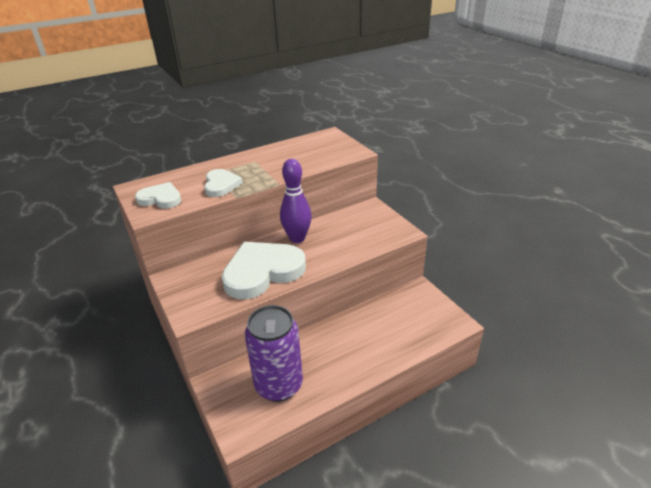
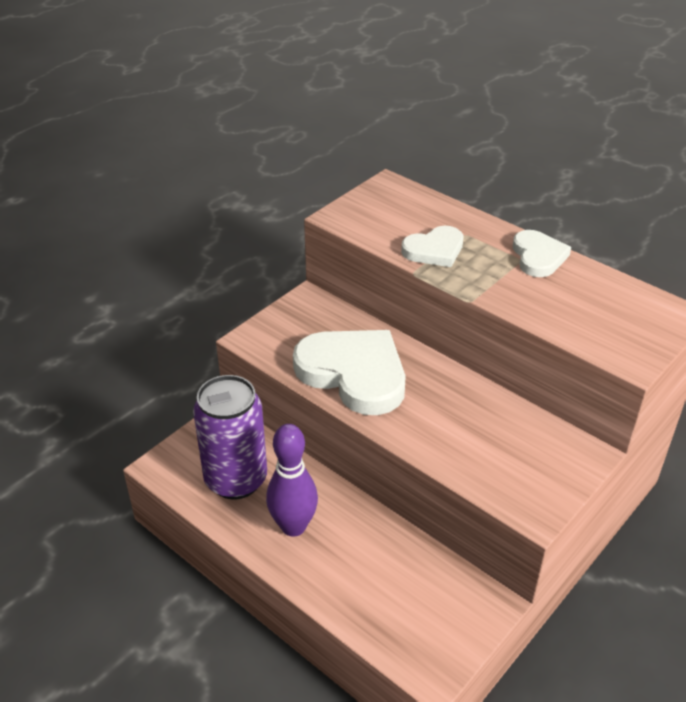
camera: 70 degrees right, 5 degrees up
white heart [135,182,182,209] -> white heart moved to [513,230,571,277]
purple bowling pin [280,159,312,243] -> purple bowling pin moved to [266,424,318,537]

